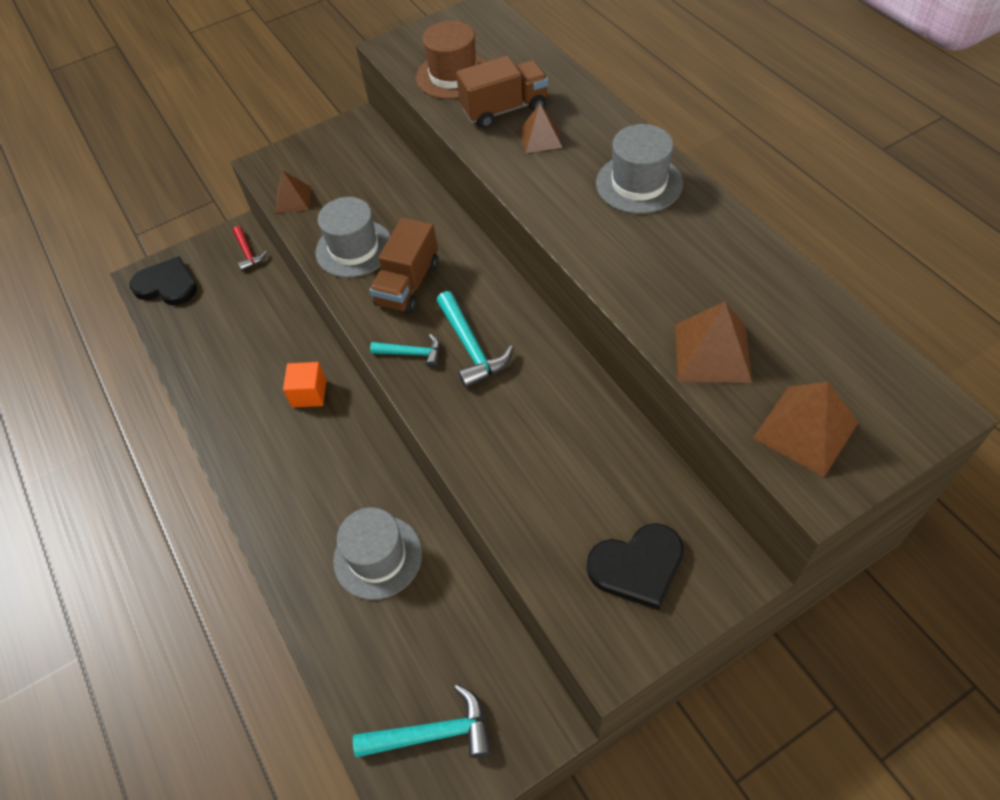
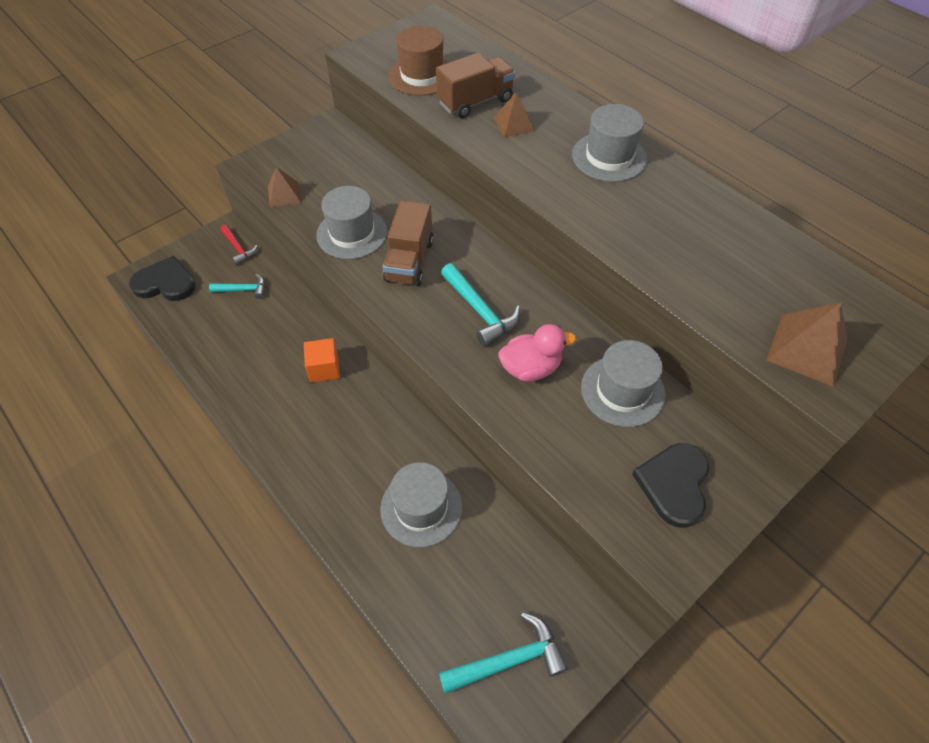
camera: 15 degrees left, 0 degrees up
turquoise hammer [370,334,440,368] -> turquoise hammer moved to [209,274,265,299]
black heart [587,523,684,610] -> black heart turned 135 degrees clockwise [632,443,709,528]
brown pyramid [675,301,752,383] -> none
none -> pink duck [499,324,576,381]
none -> grey hat [581,340,666,427]

